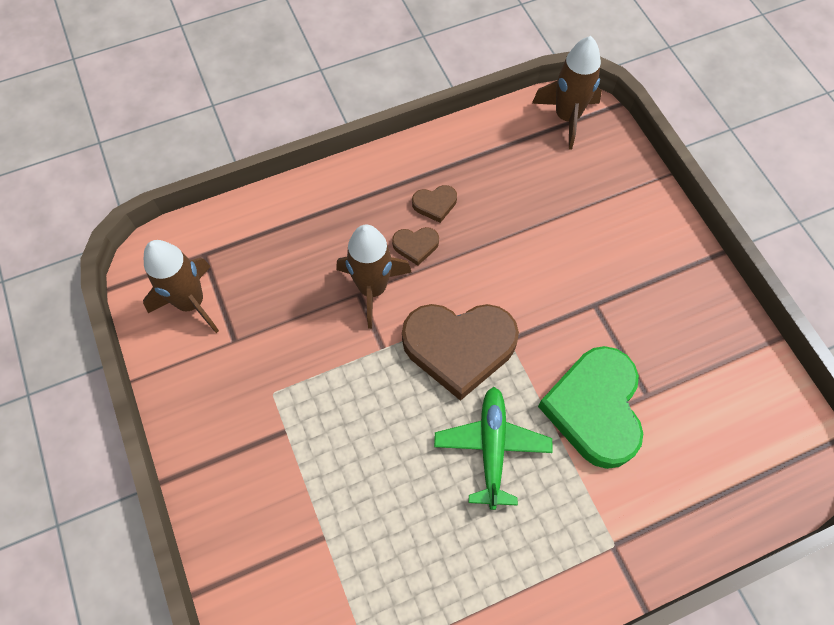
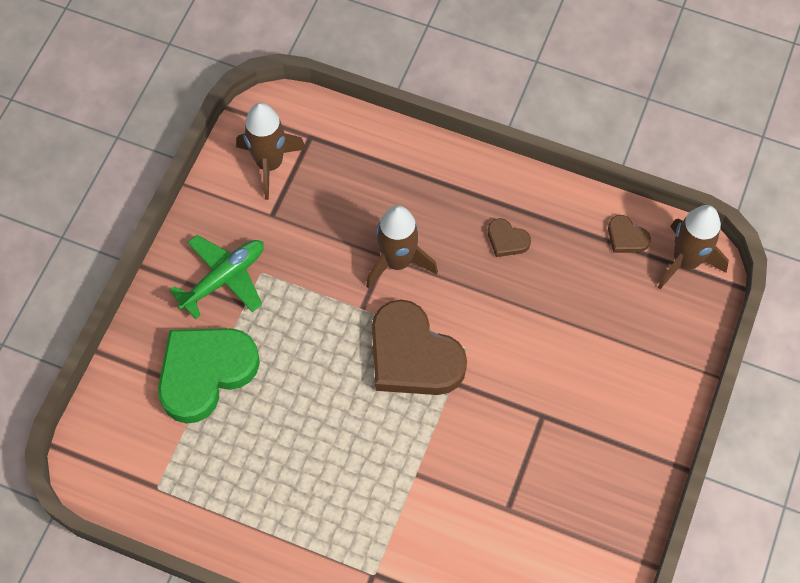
camera: 45 degrees right, 0 degrees up
brown heart [392,227,439,266] -> brown heart moved to [608,215,651,253]
green plane [434,387,553,510] -> green plane moved to [169,235,264,319]
green heart [538,346,643,469] -> green heart moved to [158,328,260,424]

